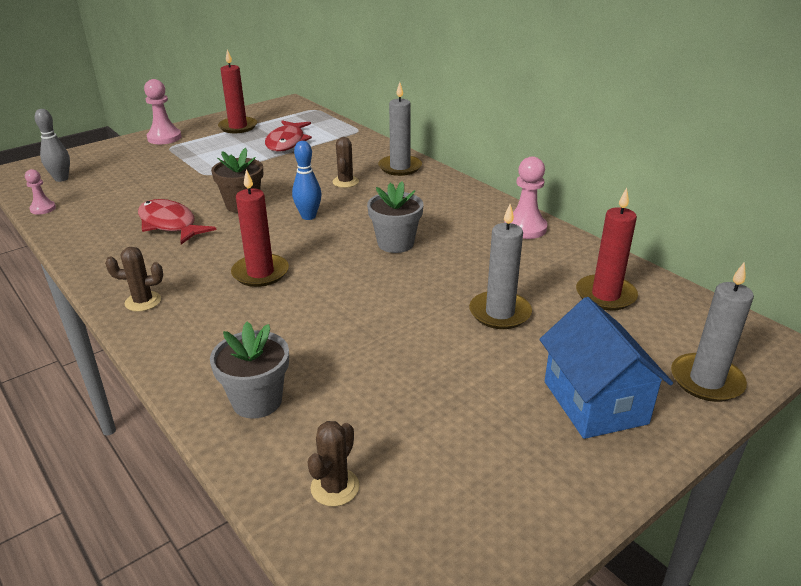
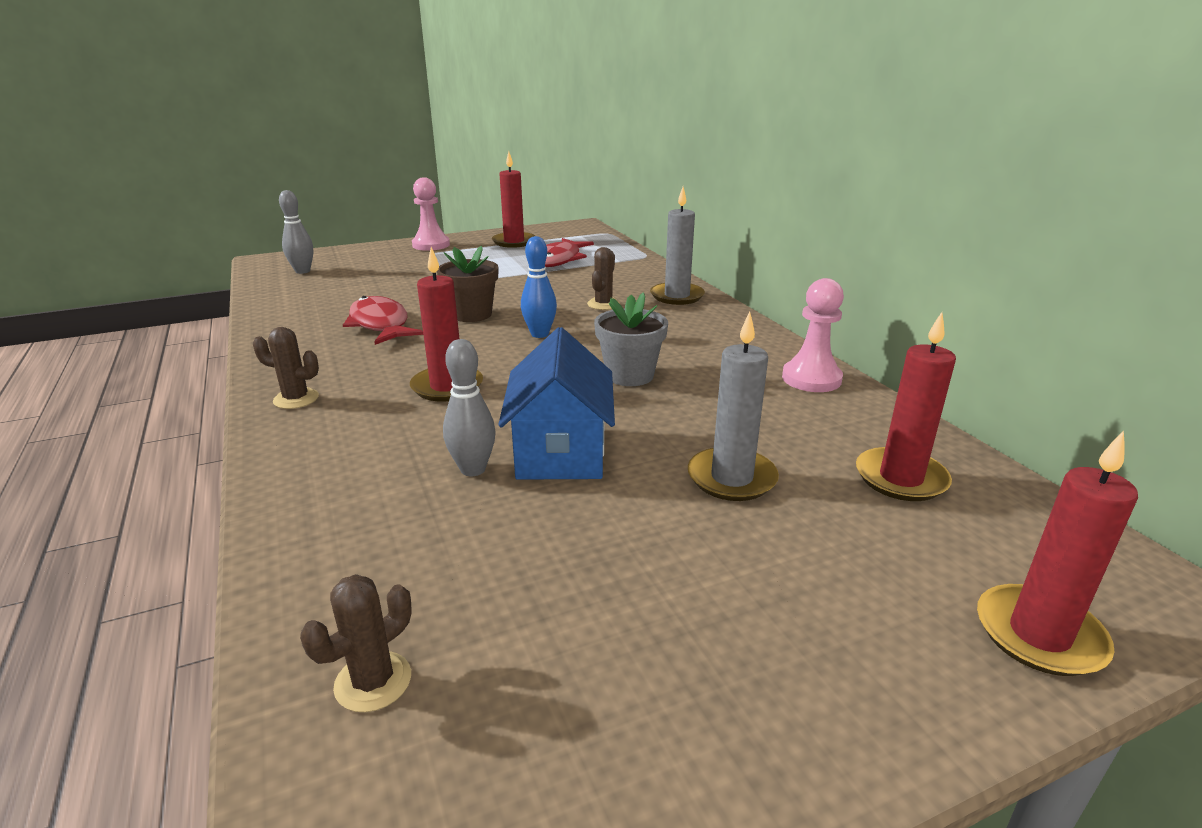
camera: 15 degrees right, 5 degrees down
pink pawn [25,169,56,215] -> none
grey flower pot [210,322,289,419] -> none
blue house [539,297,673,439] -> blue house moved to [498,327,615,480]
grey candle [671,262,754,402] -> red candle [977,431,1138,676]
none -> grey bowling pin [443,339,496,476]

